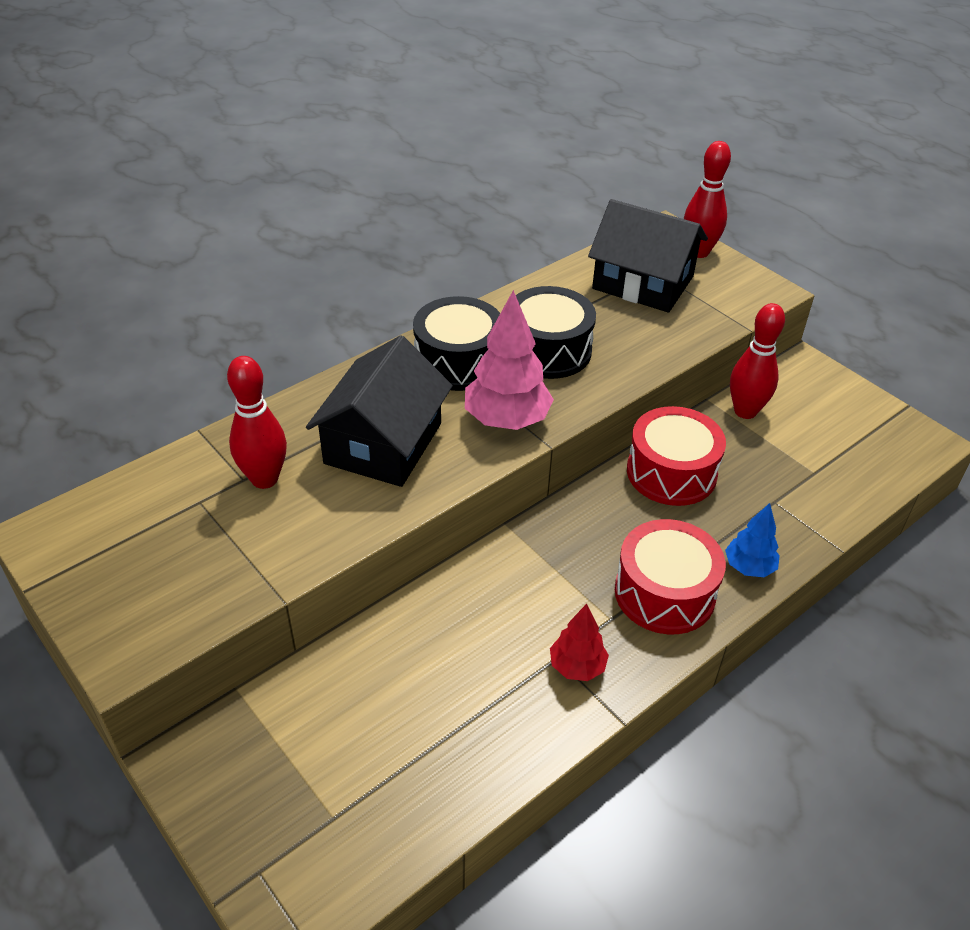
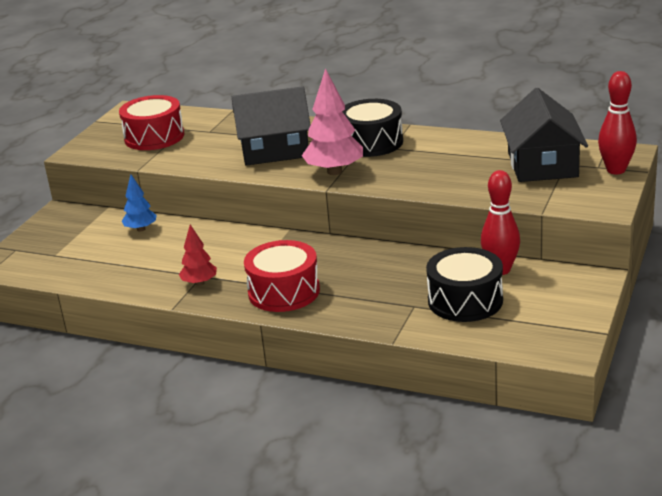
camera: 65 degrees right, 15 degrees down
red bowling pin [227,356,287,489] -> none
black drum [516,286,596,379] -> black drum moved to [426,247,503,322]
red drum [627,406,726,506] -> red drum moved to [119,95,184,150]
blue tree [725,503,780,577] -> blue tree moved to [122,175,157,232]

